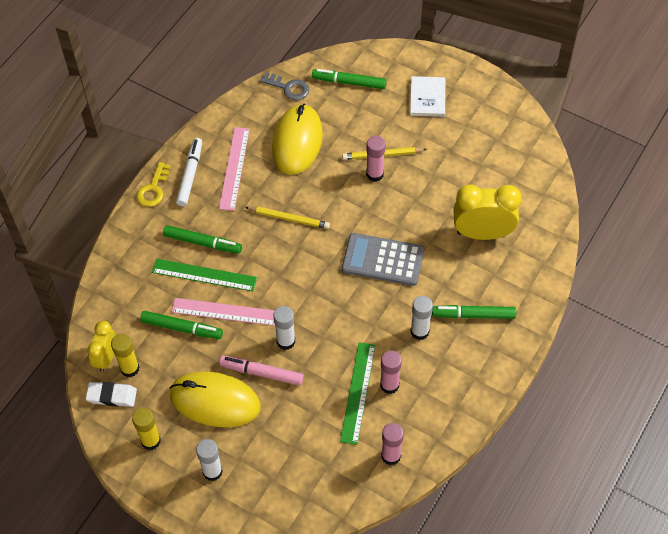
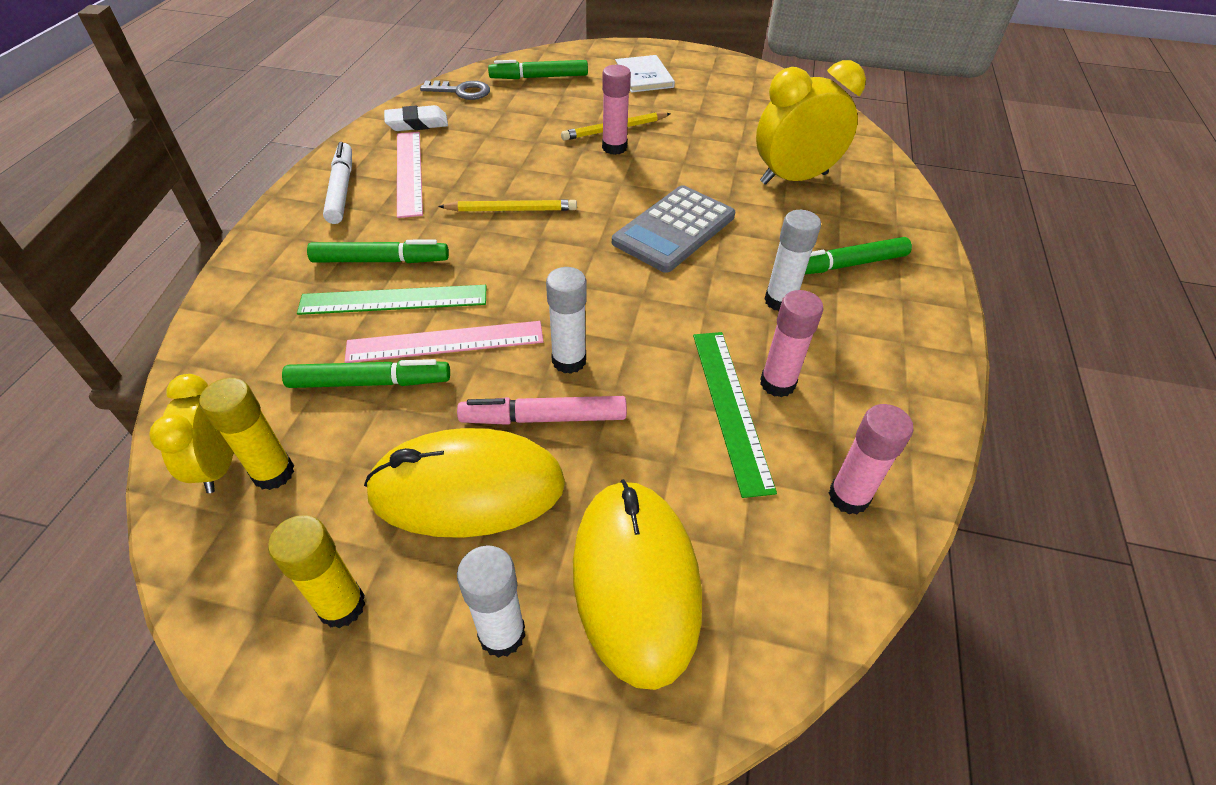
camera: 20 degrees left, 10 degrees down
white eraser [85,382,137,407] -> white eraser moved to [384,105,448,131]
yellow key [136,162,171,207] -> none
yellow mouse [272,103,323,175] -> yellow mouse moved to [573,479,702,690]
grey calculator [342,233,424,286] -> grey calculator turned 45 degrees counterclockwise [612,185,735,273]

